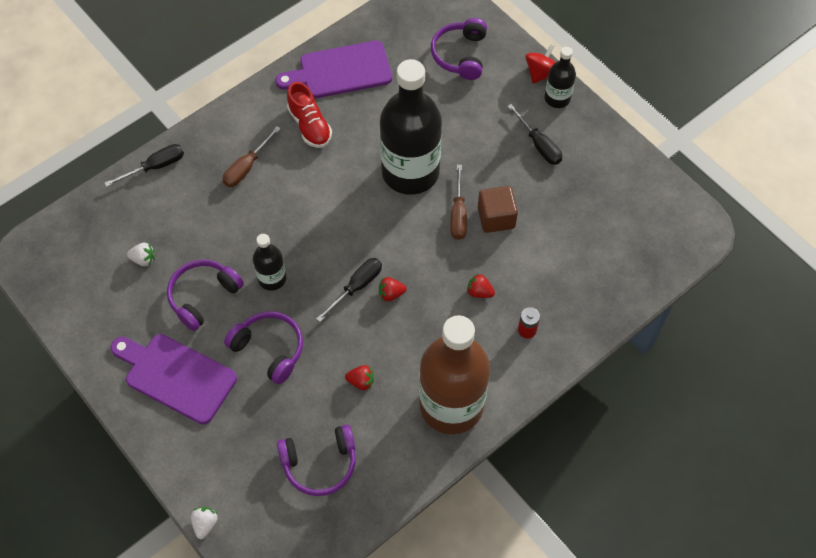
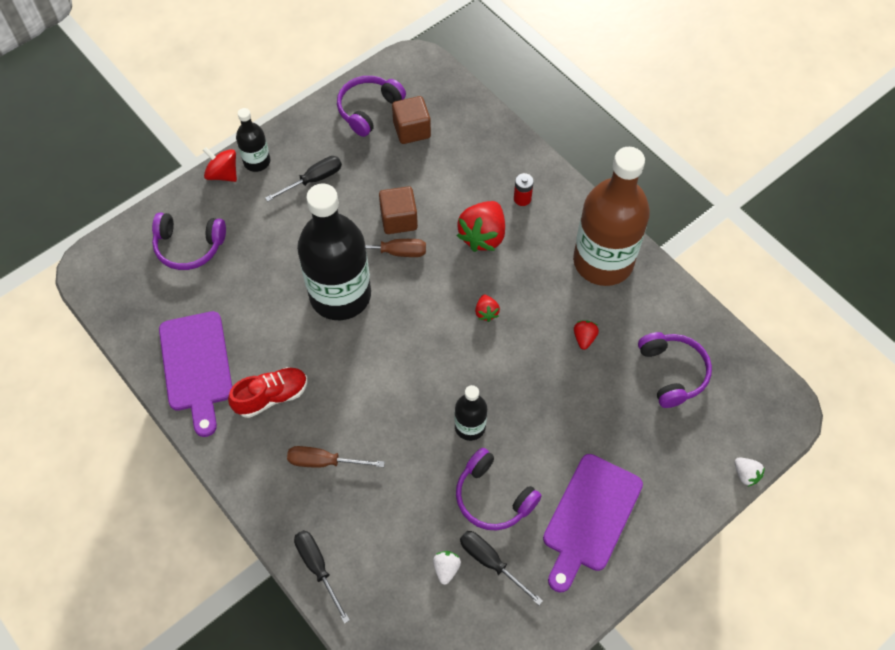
camera: 90 degrees left, 0 degrees up
white strawberry [191,507,218,539] -> white strawberry turned 135 degrees counterclockwise [735,458,765,487]
brown screwdriver [222,126,281,187] -> brown screwdriver turned 150 degrees clockwise [287,446,385,468]
purple headphones [224,311,303,384] -> purple headphones moved to [337,76,406,137]
black screwdriver [316,258,382,322] -> black screwdriver moved to [460,531,543,605]
red strawberry [467,273,495,298] -> red strawberry [457,201,505,252], size x2.05
none -> brown cube [392,96,431,144]

